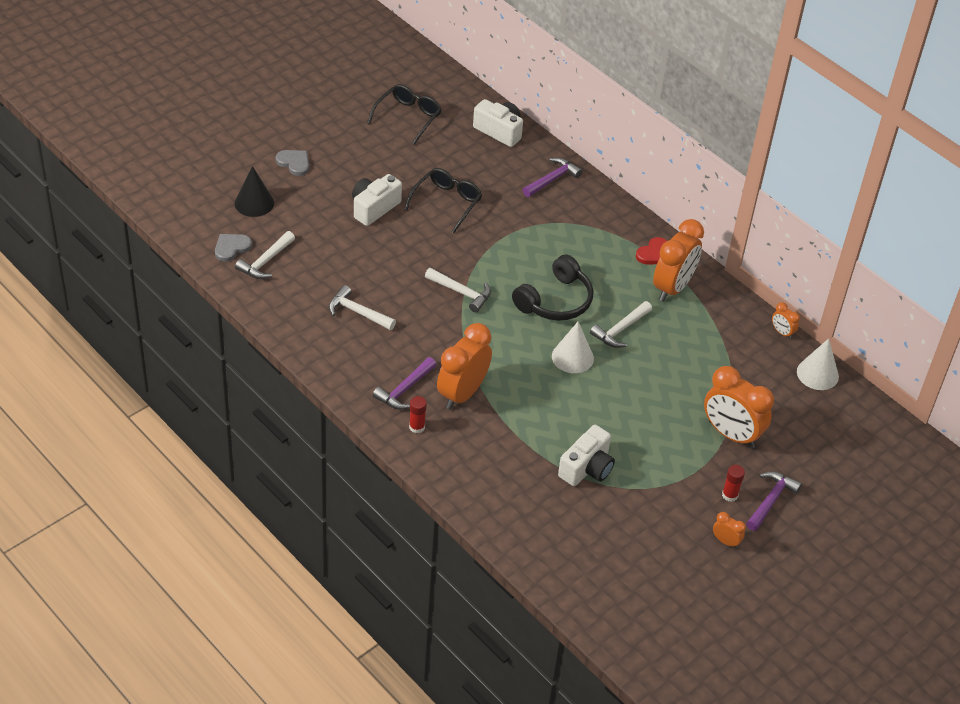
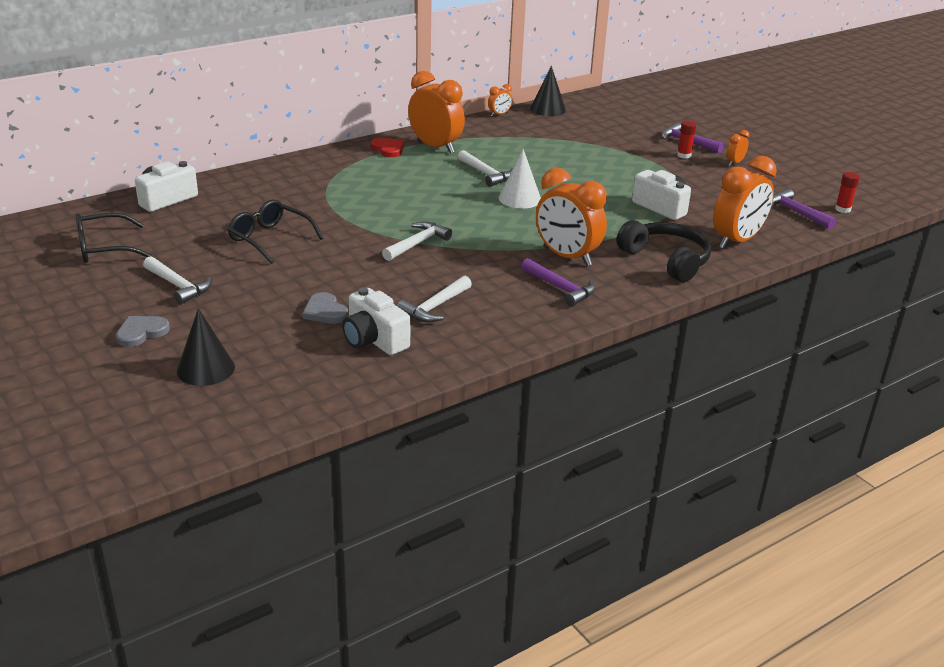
camera: 80 degrees left, 15 degrees down
grey heart [215,234,252,262] -> grey heart moved to [303,292,348,324]
white hammer [235,231,295,279] -> white hammer moved to [143,256,212,304]
white camera [352,174,402,226] -> white camera moved to [342,287,410,355]
black glasses [367,84,442,145] -> black glasses turned 60 degrees counterclockwise [76,213,152,263]
red glue stick [409,396,427,433] -> red glue stick moved to [835,172,860,213]
black headphones [512,254,594,321] -> black headphones moved to [616,220,711,282]
purple hammer [523,157,582,197] -> purple hammer moved to [771,189,836,229]
orange clock [704,366,774,448] -> orange clock moved to [713,156,777,249]
white cone [797,338,839,390] -> black cone [530,66,566,116]

